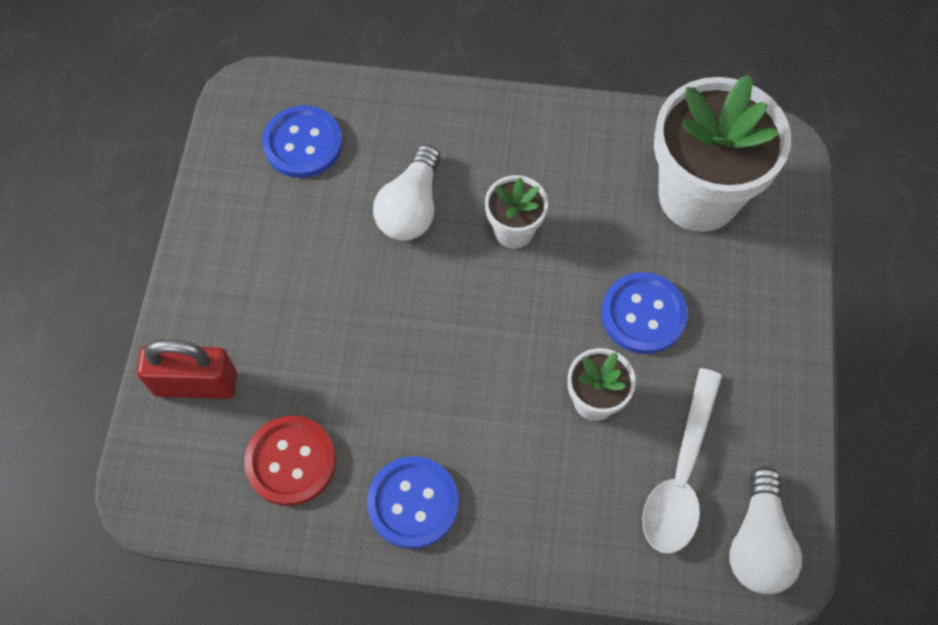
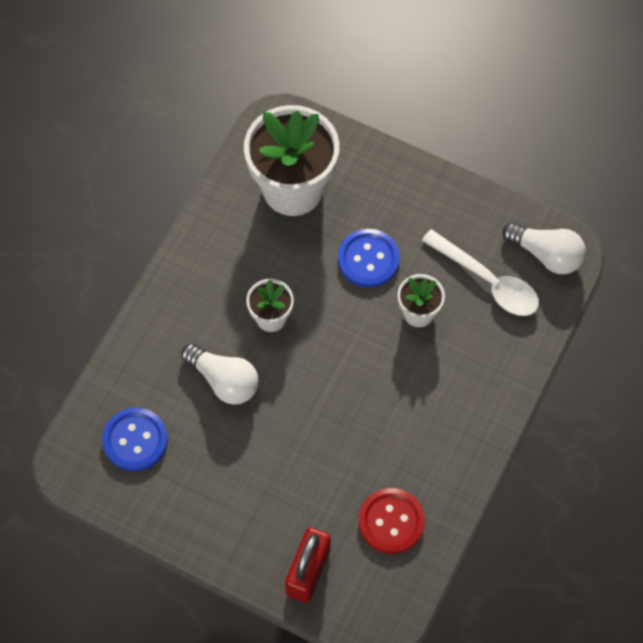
camera: 70 degrees left, 0 degrees up
blue button [367,456,459,549] -> none

